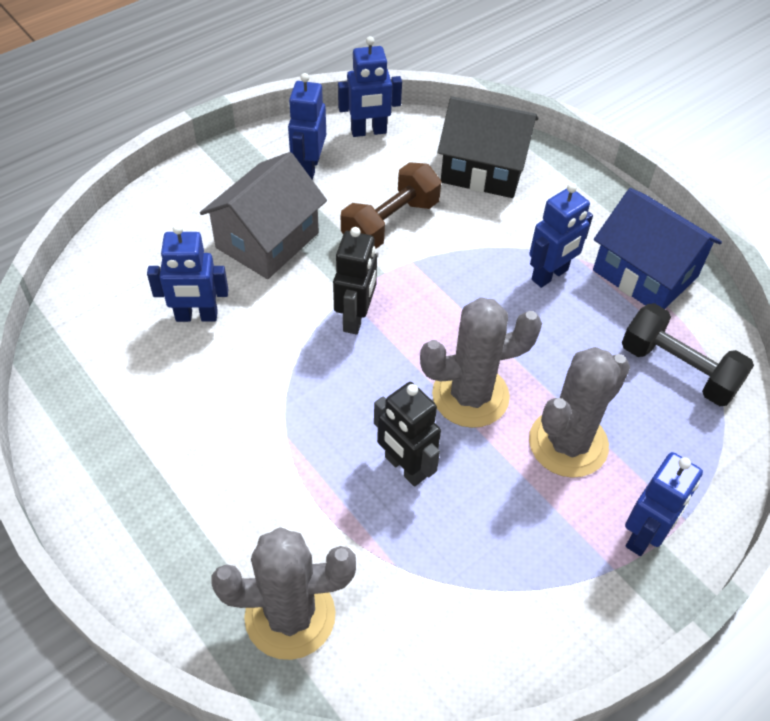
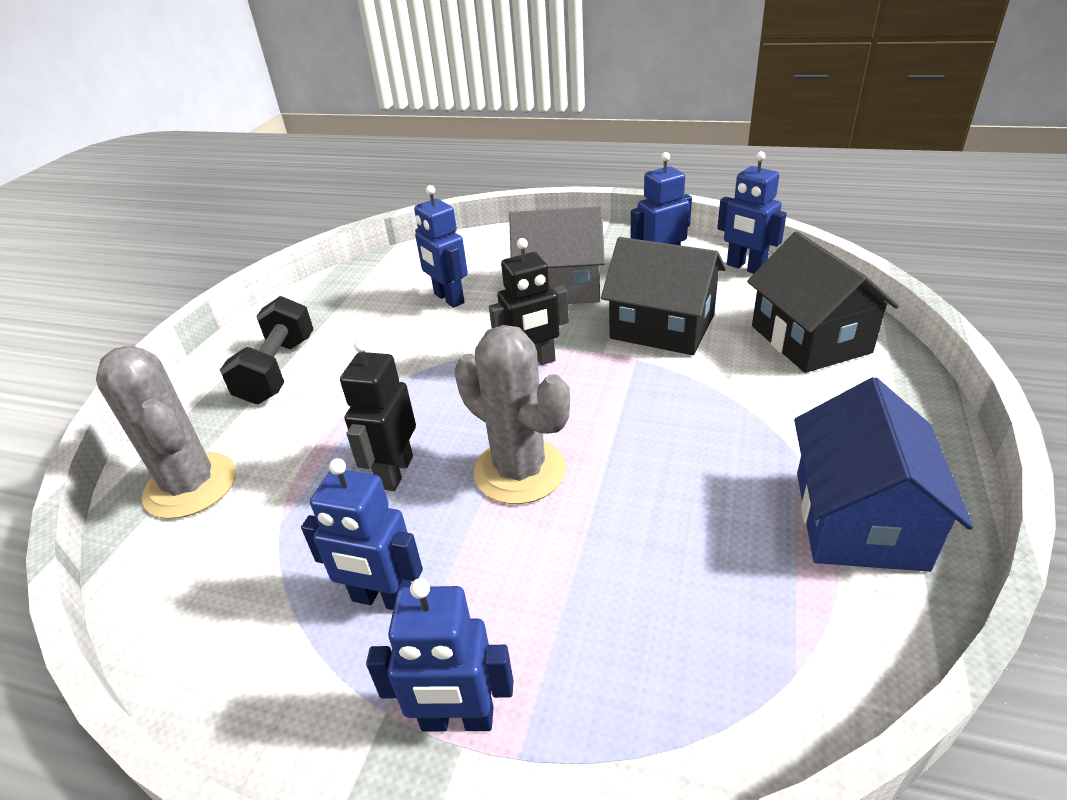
camera: 60 degrees right, 15 degrees down
brown dumbbell [341,162,441,249] -> black house [601,237,726,355]
blue robot [529,183,593,288] -> blue robot moved to [301,458,423,610]
grey cactus [529,347,630,478] -> none
black dumbbell [622,303,754,406] -> black dumbbell moved to [220,296,313,404]

